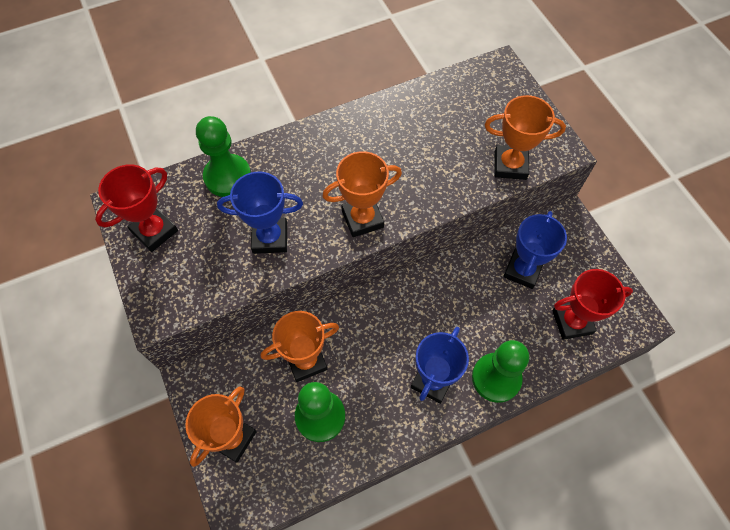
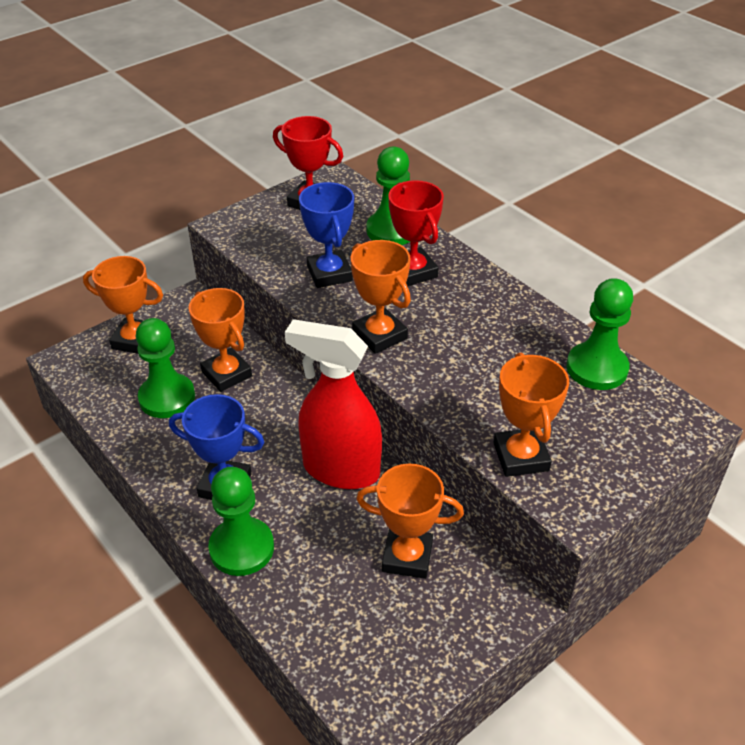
camera: 75 degrees right, 20 degrees down
blue trophy [503,211,567,289] -> orange trophy [356,464,464,579]
red trophy [552,269,633,340] -> red trophy moved to [388,180,444,286]
none -> red spray bottle [285,319,382,489]
none -> green pawn [567,278,633,390]

